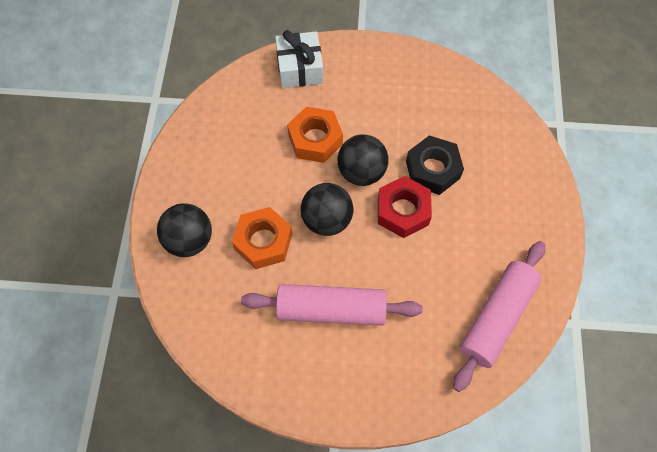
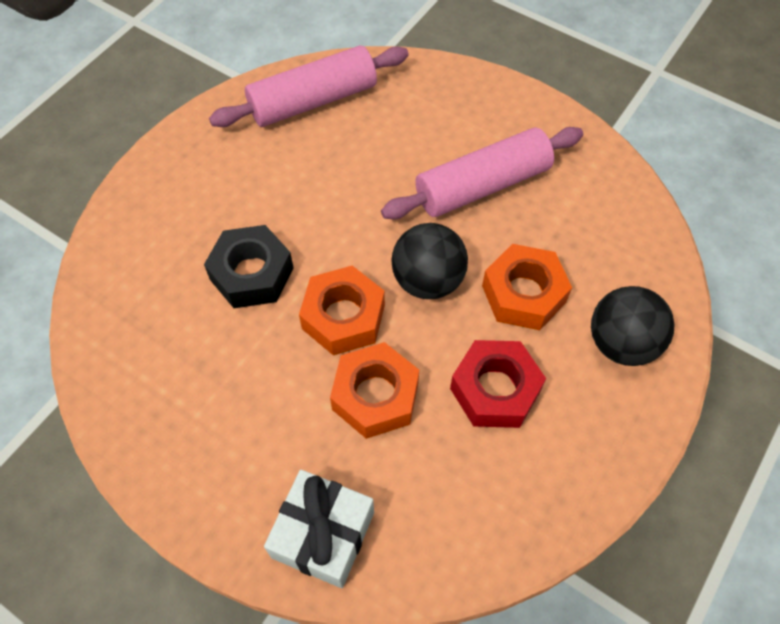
camera: 150 degrees left, 5 degrees down
pink rolling pin [241,284,423,326] -> pink rolling pin turned 60 degrees counterclockwise [381,127,583,219]
black ball [337,134,389,186] -> orange nut [299,266,385,355]
red nut [378,176,432,238] -> red nut moved to [450,340,546,428]

